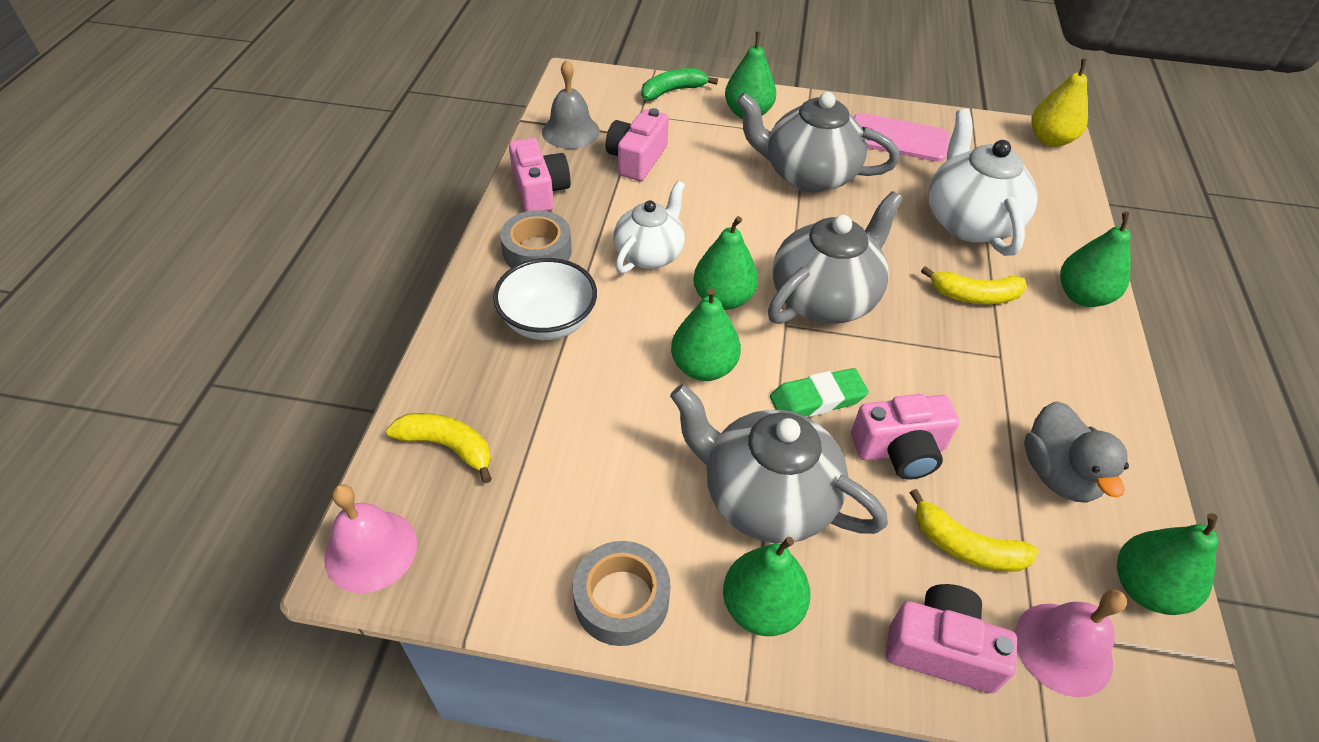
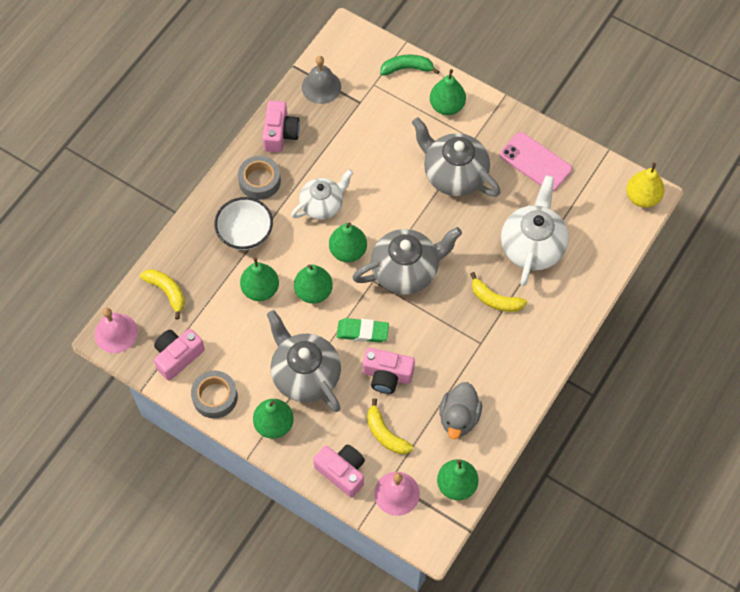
camera: 25 degrees right, 15 degrees up
pink camera [605,108,669,181] -> pink camera moved to [154,329,205,381]
green pear [1060,212,1131,307] -> green pear moved to [240,257,279,301]

